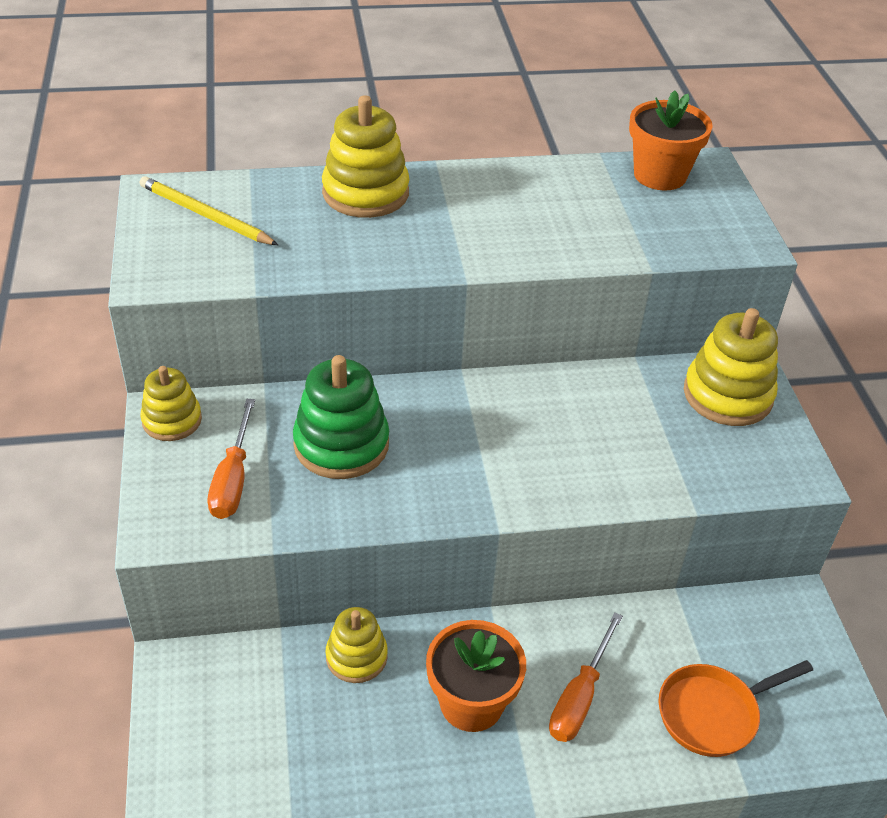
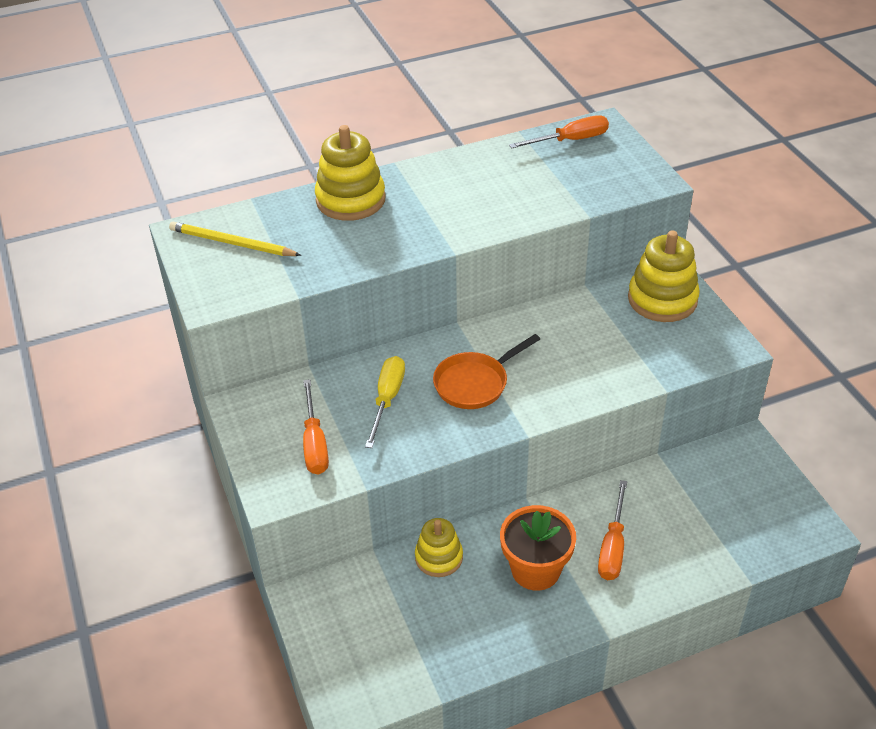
camera: 10 degrees left, 0 degrees up
yellow stacking toy [140,366,202,441] -> none
green stacking toy [293,355,389,479] -> yellow screwdriver [365,356,405,448]
orange flower pot [629,90,713,191] -> orange screwdriver [509,115,609,149]
orange pan [658,660,813,757] -> orange pan moved to [433,334,540,409]

